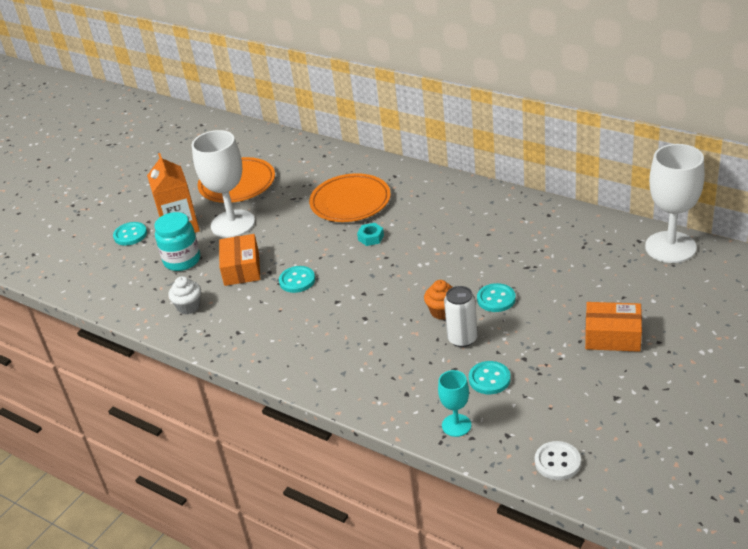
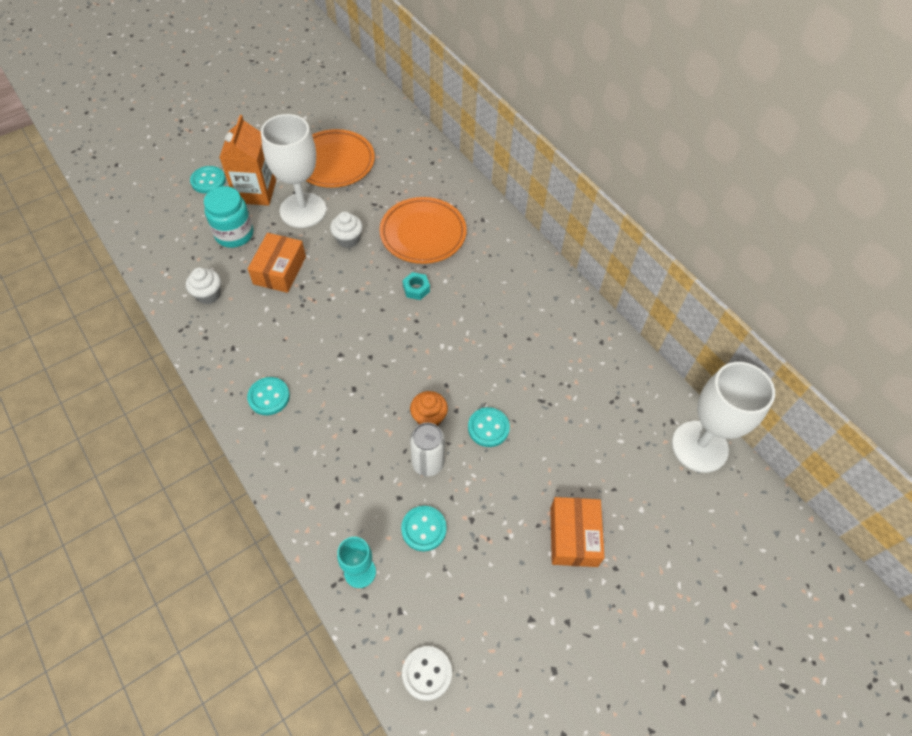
camera: 15 degrees right, 20 degrees up
turquoise button [279,266,315,293] -> turquoise button moved to [247,377,290,415]
orange box [585,302,642,352] -> orange box turned 60 degrees clockwise [550,497,605,567]
none -> white cupcake [330,212,363,248]

